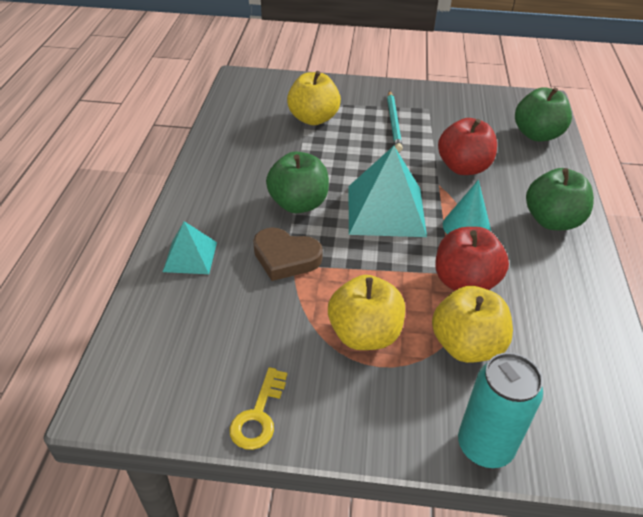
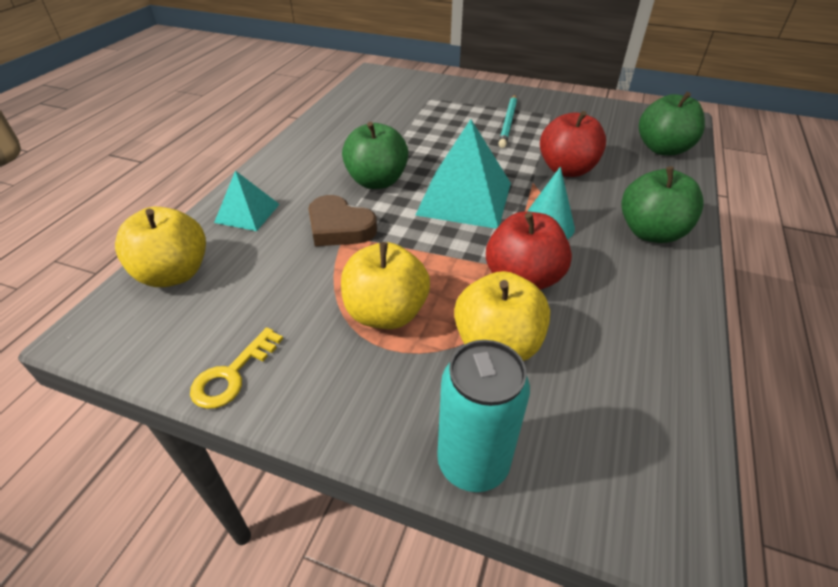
camera: 15 degrees right, 0 degrees up
yellow apple [287,71,341,125] -> yellow apple moved to [115,207,206,287]

